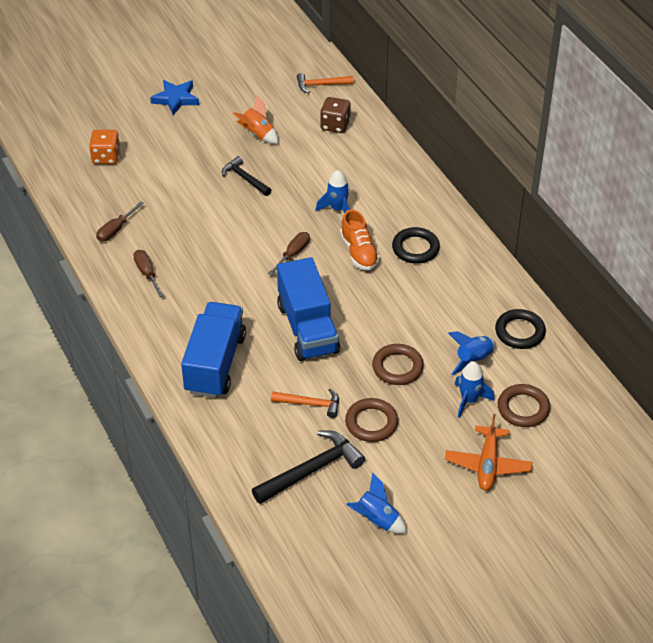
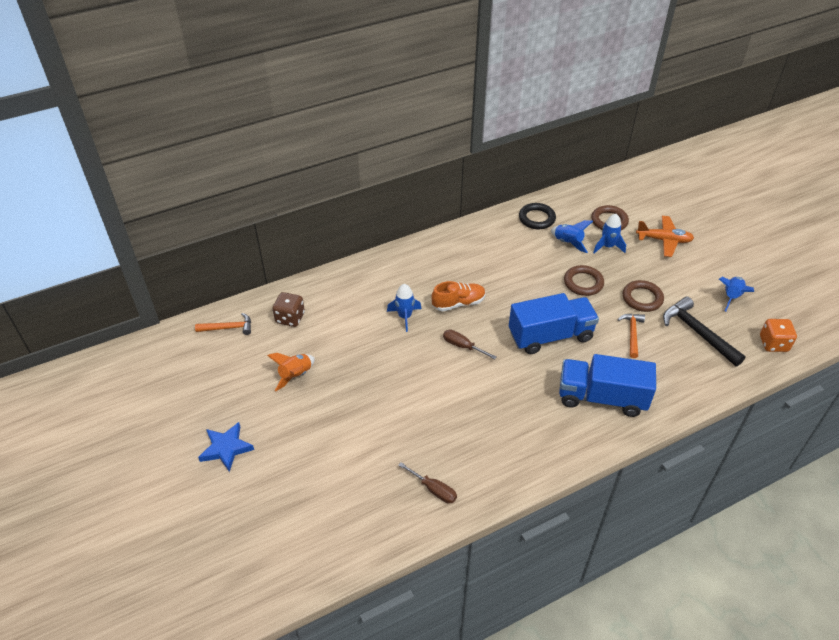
camera: 90 degrees left, 0 degrees up
orange dice [89,130,120,164] -> orange dice moved to [760,319,797,352]
brown screwdriver [133,250,164,297] -> none
black hammer [222,156,271,196] -> none
orange hammer [297,73,354,93] -> orange hammer turned 90 degrees counterclockwise [195,313,251,335]
black ring [392,227,440,264] -> none

